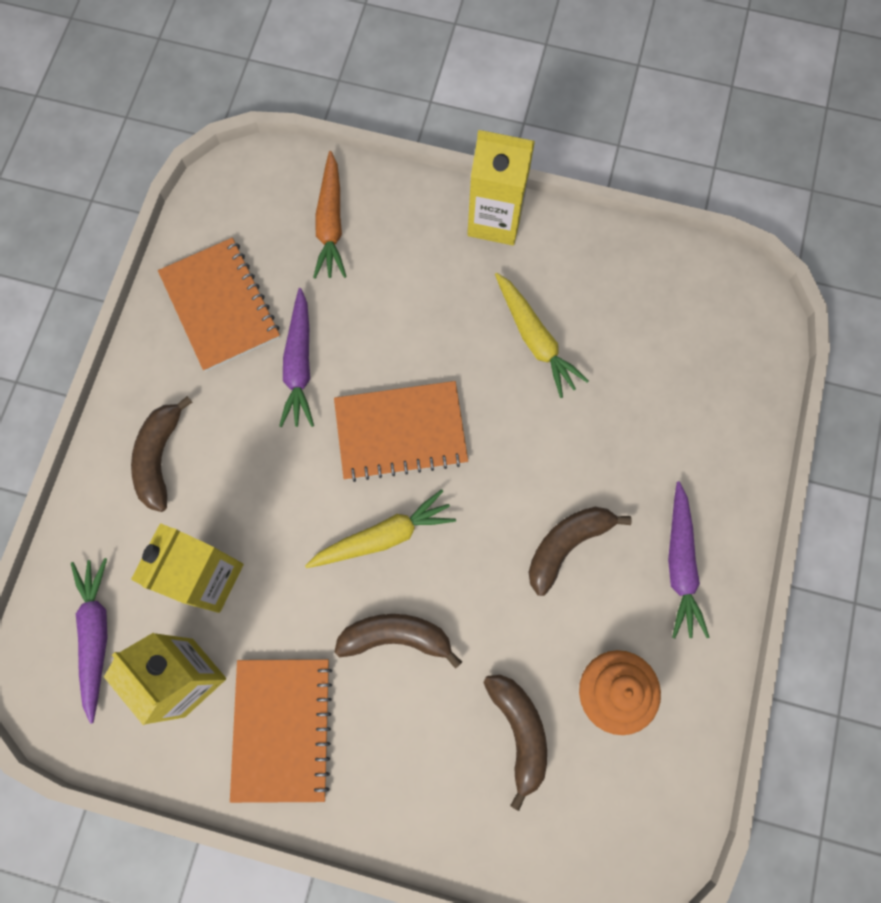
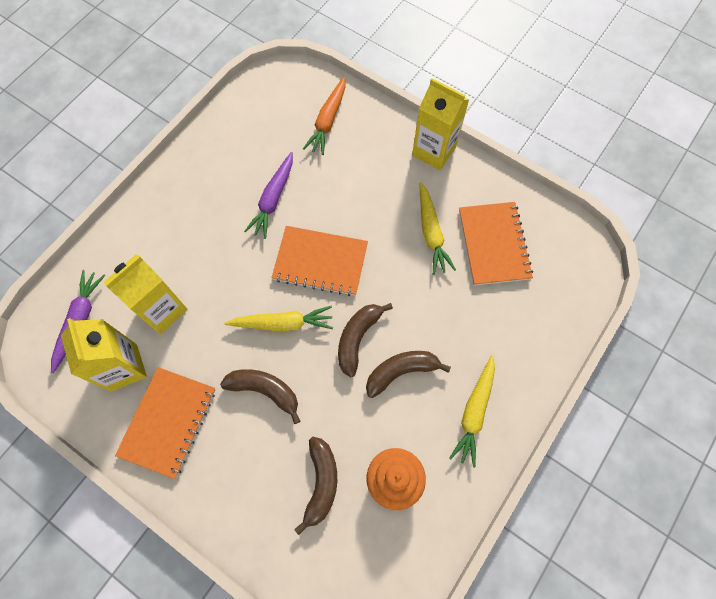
camera: 20 degrees right, 5 degrees down
brown banana [131,396,192,512] -> brown banana moved to [338,303,393,378]
orange notebook [158,238,280,372] -> orange notebook moved to [459,202,533,286]
purple carrot [668,481,709,639] -> yellow carrot [449,355,495,468]

